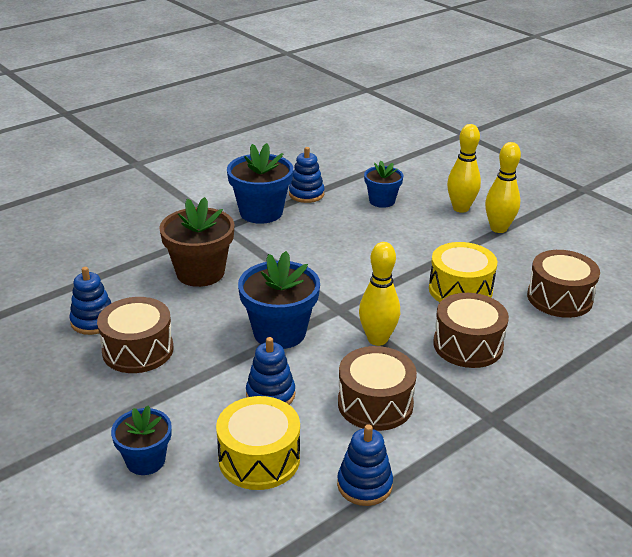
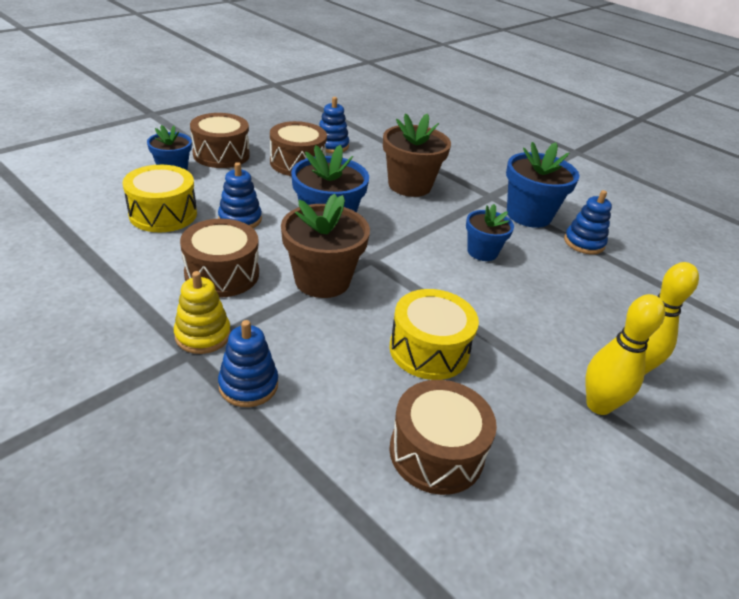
camera: 80 degrees right, 5 degrees up
blue stacking toy [337,424,393,506] -> blue stacking toy moved to [218,320,278,407]
yellow bowling pin [359,242,400,346] -> brown flower pot [281,194,370,298]
blue flower pot [364,161,404,208] -> blue flower pot moved to [466,204,514,261]
brown drum [433,293,509,368] -> brown drum moved to [190,113,250,168]
none -> yellow stacking toy [174,271,231,354]

